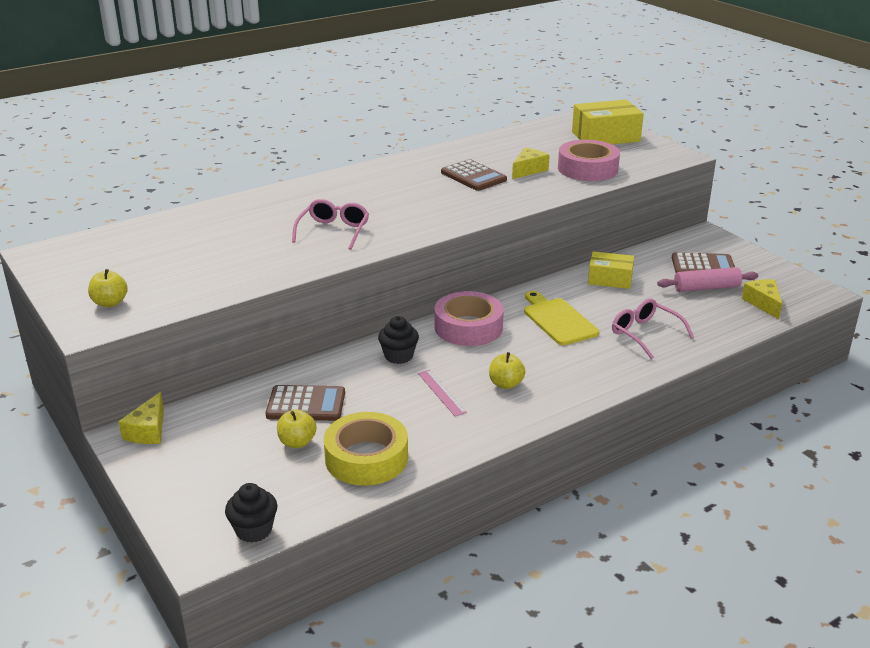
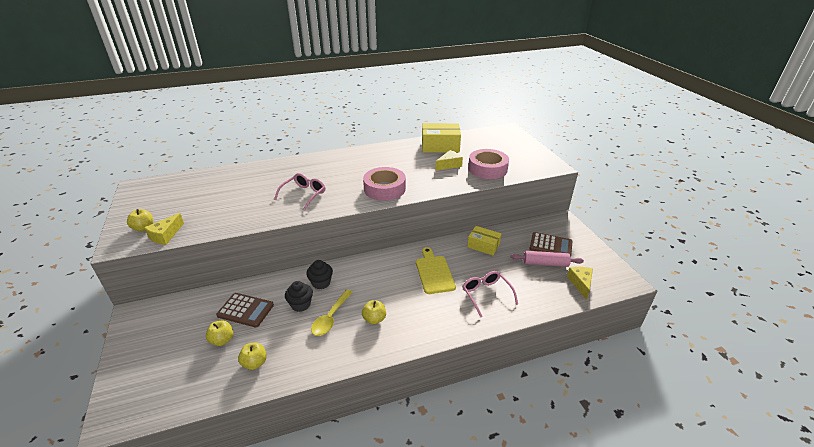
camera: 15 degrees right, 5 degrees up
yellow cheese [118,392,164,444] -> yellow cheese moved to [144,213,184,245]
black cupcake [225,483,277,543] -> black cupcake moved to [285,281,313,312]
yellow tape [324,412,408,486] -> yellow apple [238,343,267,370]
pink ruler [418,370,467,417] -> yellow spoon [311,289,353,336]
pink tape [434,291,504,346] -> pink tape moved to [363,167,406,201]
brown calculator [441,159,507,191] -> none
yellow box [572,100,644,144] -> yellow box moved to [422,123,461,153]

